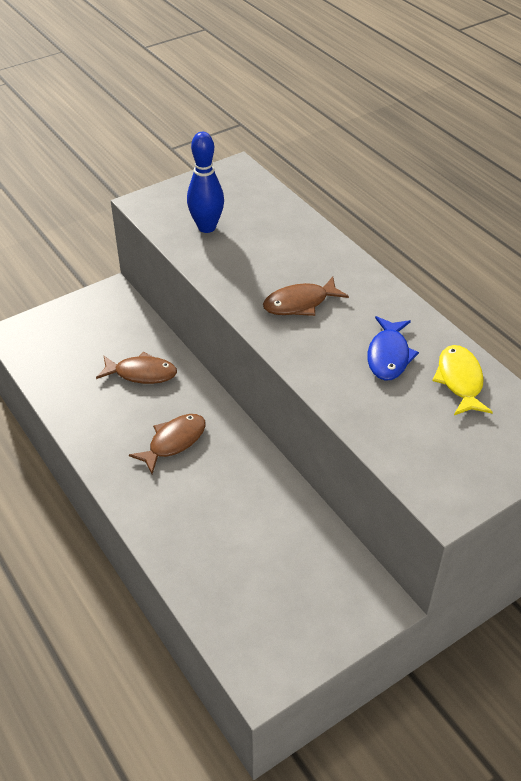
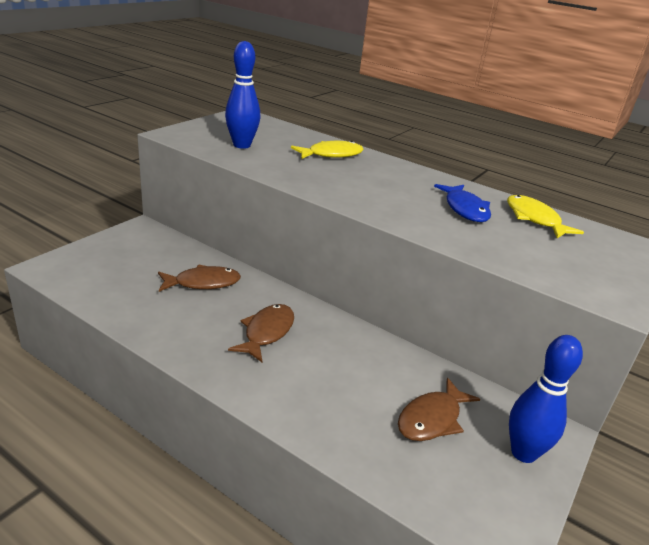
camera: 25 degrees left, 15 degrees down
brown fish [263,276,349,316] -> brown fish moved to [398,378,480,441]
none -> yellow fish [291,141,364,159]
none -> blue bowling pin [509,335,583,463]

